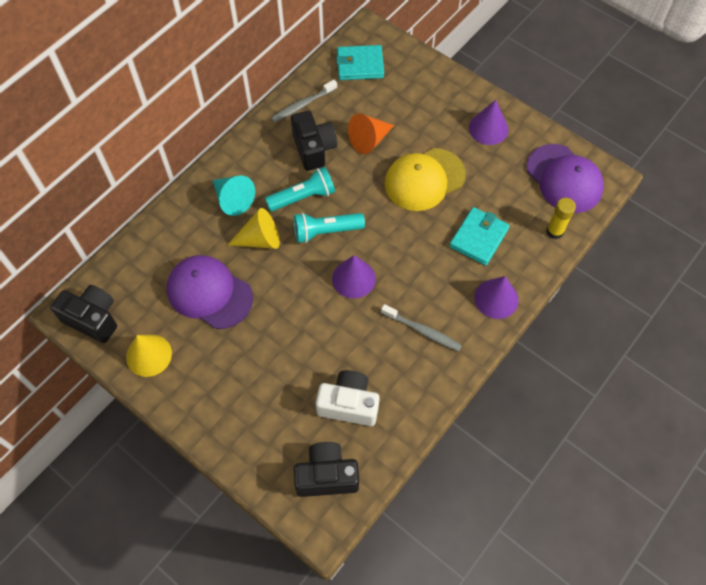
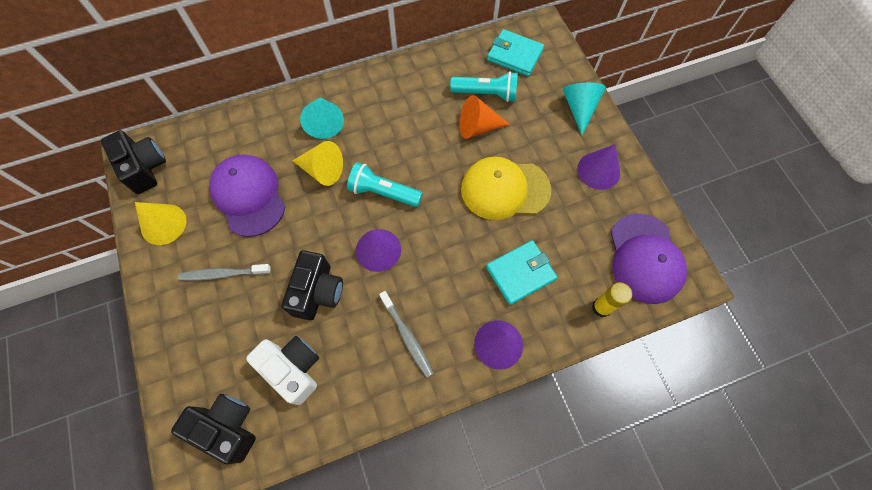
camera: 30 degrees right, 5 degrees up
turquoise flashlight [265,167,335,211] -> turquoise flashlight moved to [450,71,518,102]
grey toothbrush [271,80,337,122] -> grey toothbrush moved to [178,264,271,281]
black camera [291,111,337,171] -> black camera moved to [282,250,343,320]
none -> turquoise cone [563,83,606,135]

